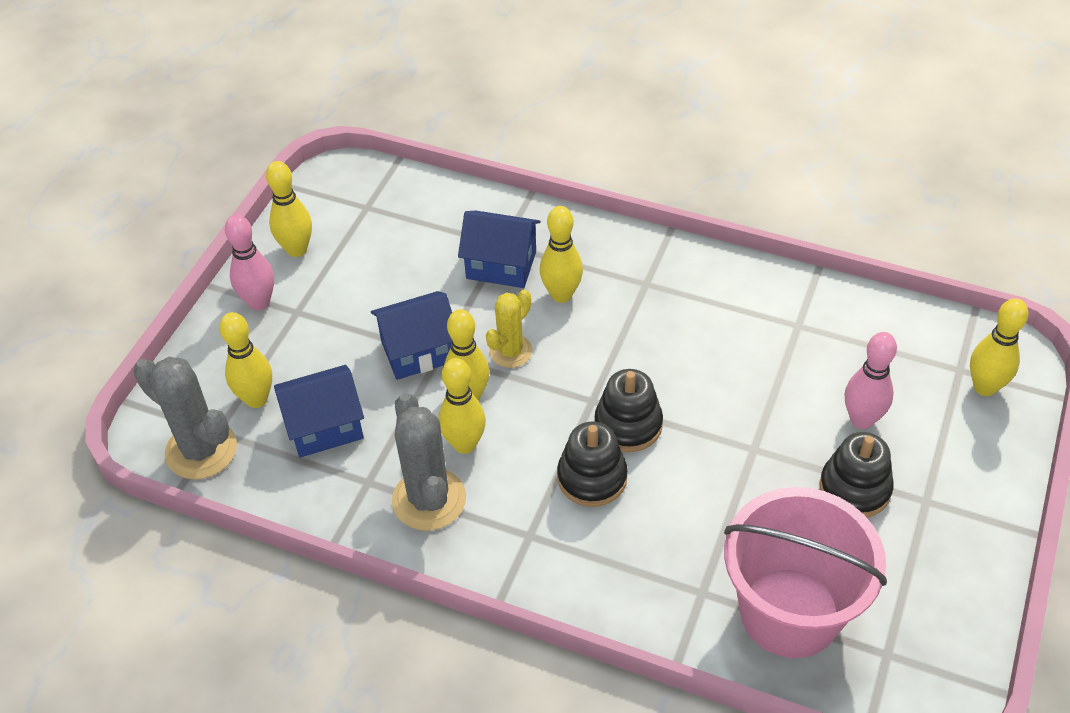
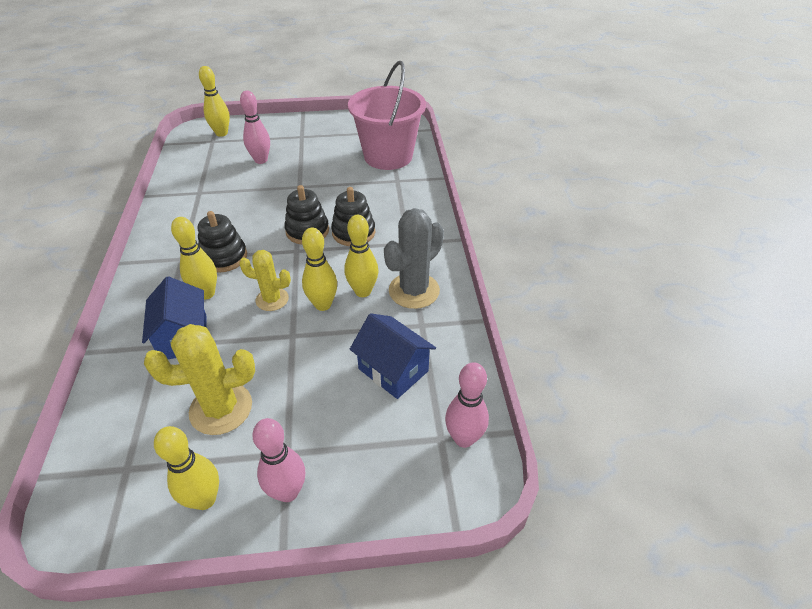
camera: 120 degrees left, 5 degrees down
grey cactus [133,357,237,479] -> pink bowling pin [445,362,489,448]
yellow bowling pin [219,312,272,408] -> none
blue house [371,291,452,380] -> none
black stacking toy [819,432,894,517] -> black stacking toy moved to [198,211,247,273]
none -> yellow cactus [144,324,255,435]

